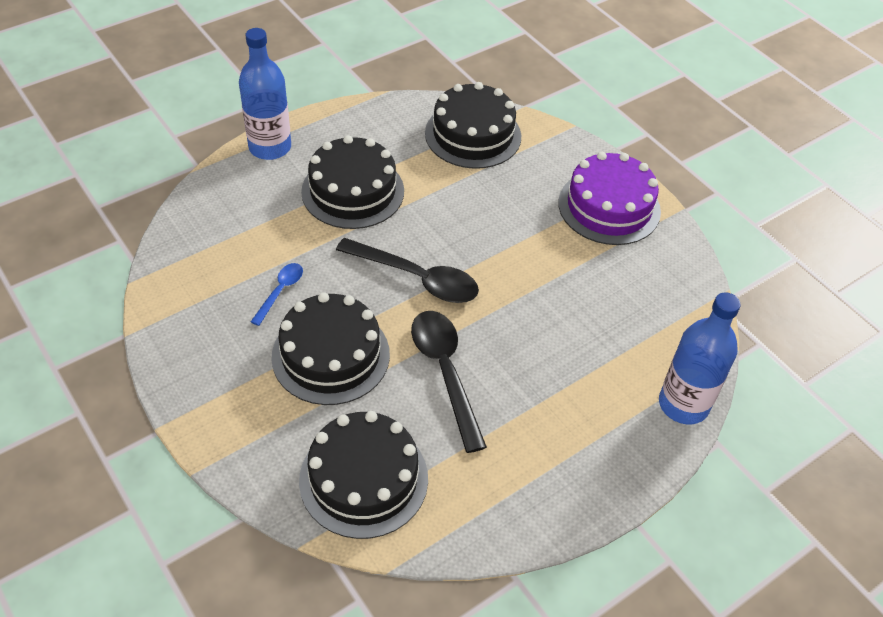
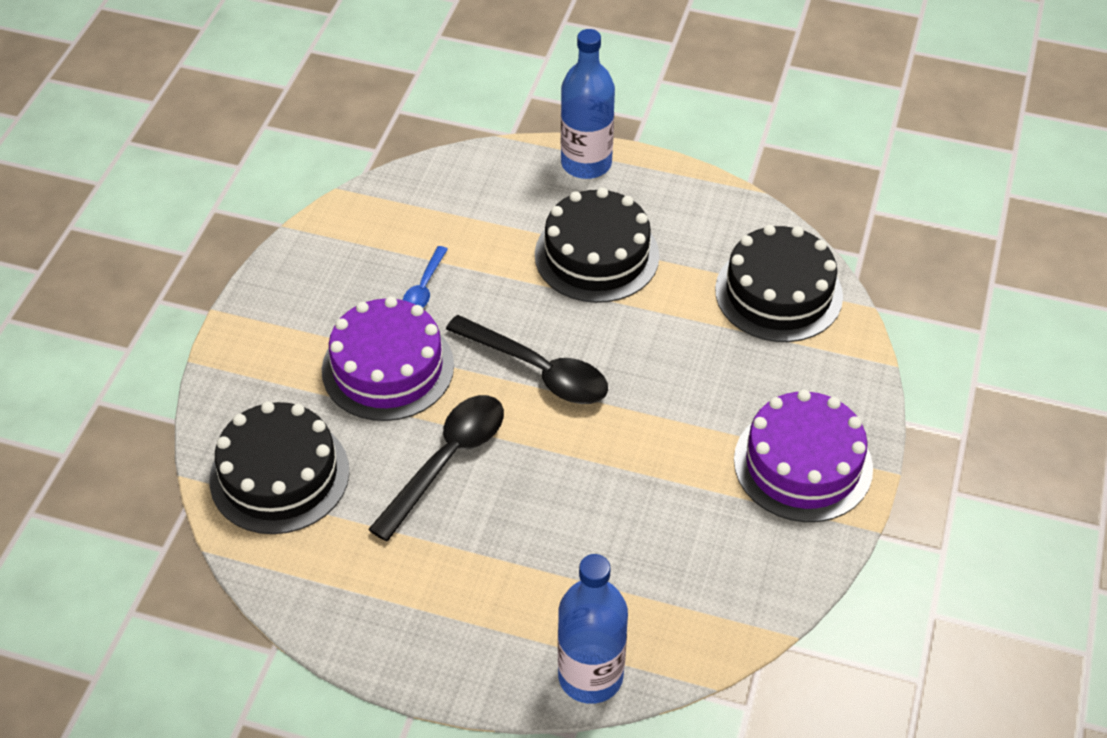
camera: 55 degrees right, 0 degrees up
blue spoon [251,263,303,326] -> blue spoon turned 120 degrees clockwise [403,246,448,308]
black cake [271,292,390,405] -> purple cake [322,296,454,421]
black spoon [336,238,479,303] -> black spoon turned 45 degrees counterclockwise [446,315,608,404]

